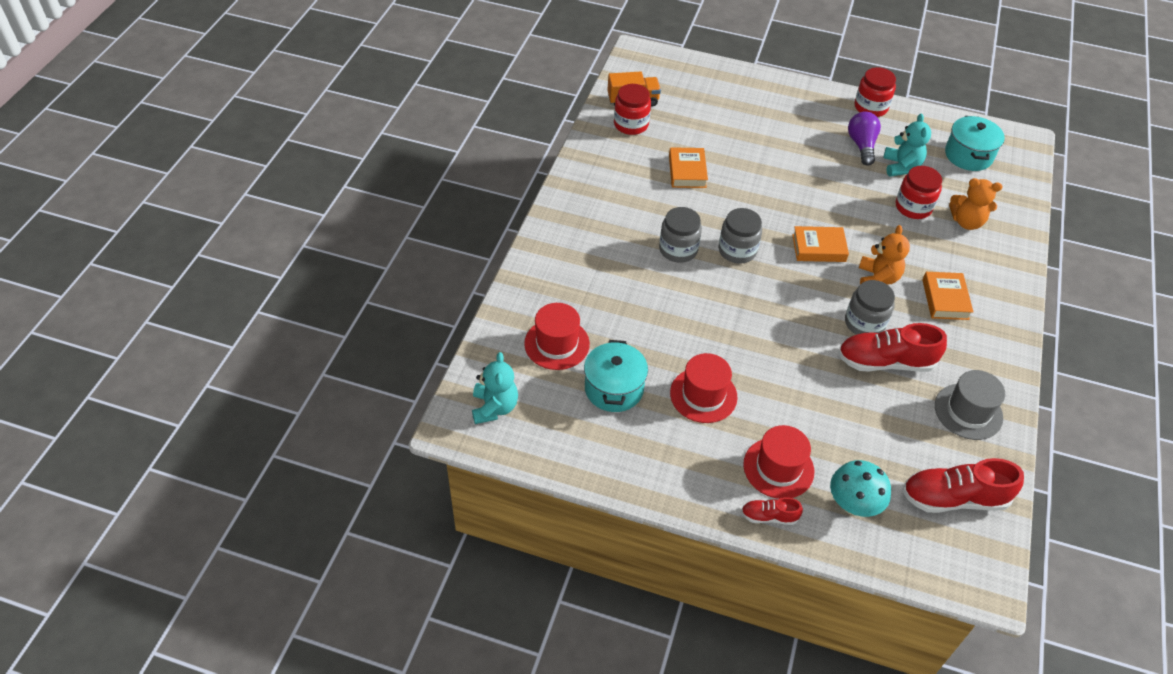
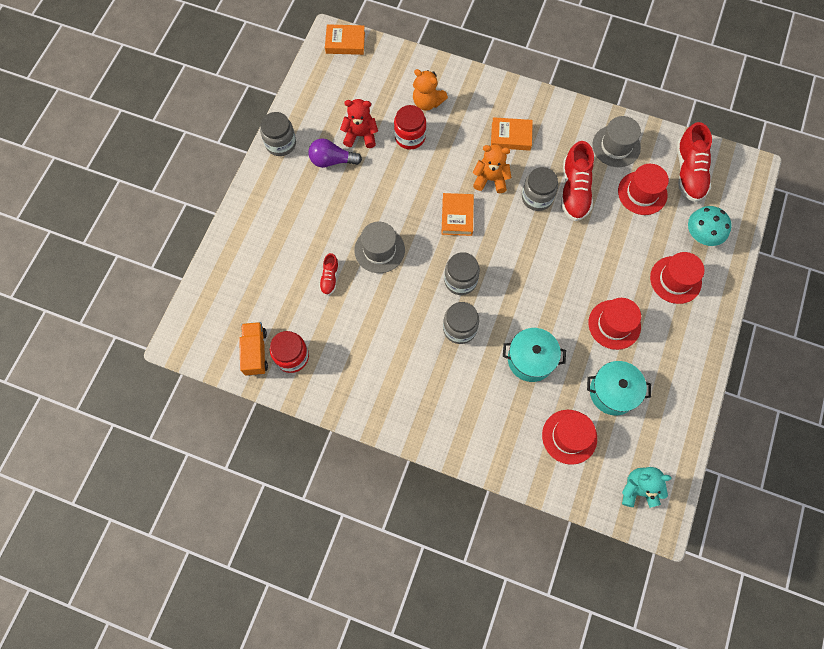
camera: 85 degrees left, 20 degrees up
orange book [669,147,708,188] -> orange book moved to [325,24,365,55]
red shoe [741,498,803,525] -> red shoe moved to [319,253,339,296]
red jar [855,67,896,117] -> grey jar [260,112,296,156]
turquoise teddy bear [883,114,931,177] -> red teddy bear [340,99,378,148]
turquoise pot [945,116,1005,171] -> turquoise pot moved to [503,328,566,382]
orange teddy bear [949,178,1002,230] -> orange teddy bear turned 105 degrees clockwise [413,69,448,111]
none -> grey hat [354,222,405,273]
none -> red hat [618,164,669,215]

